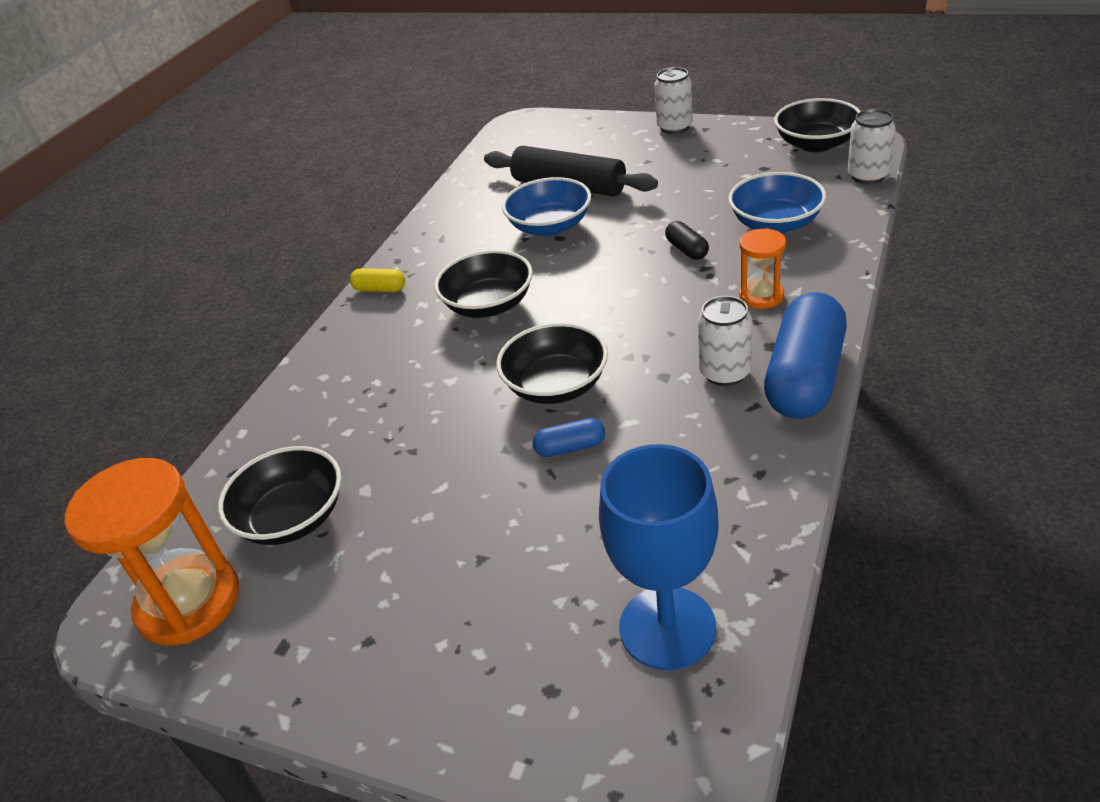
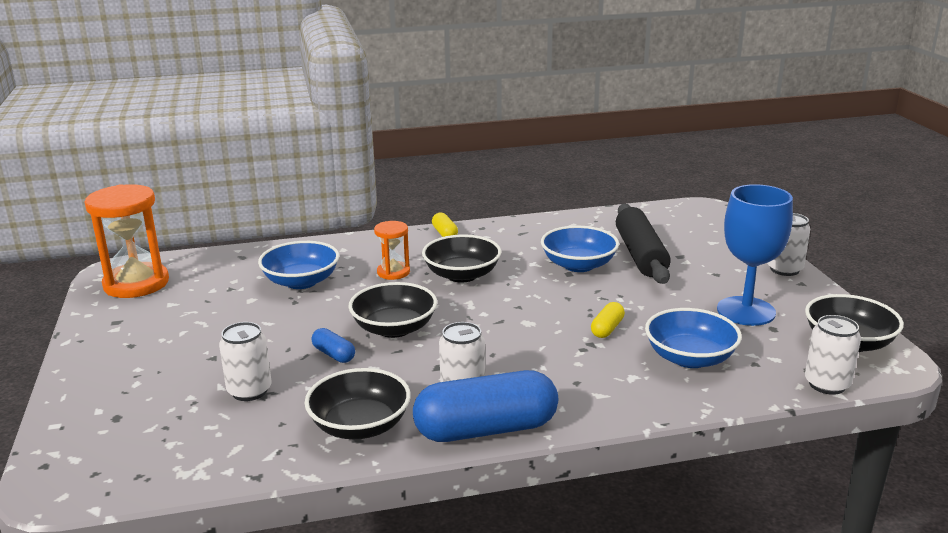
camera: 50 degrees right, 15 degrees down
black bowl [218,446,342,545] -> black bowl moved to [305,368,411,439]
blue goblet [599,444,719,670] -> blue goblet moved to [717,184,793,326]
black capsule [665,221,709,260] -> yellow capsule [591,302,625,338]
orange hourglass [739,228,786,309] -> orange hourglass moved to [374,221,410,280]
none -> white can [219,322,272,401]
none -> blue bowl [258,241,339,289]

